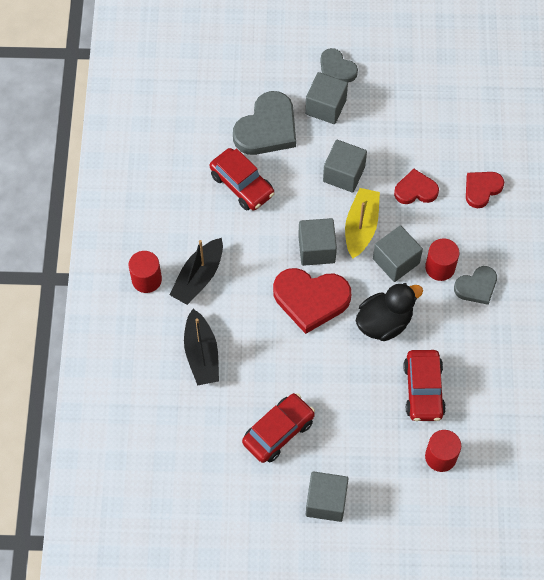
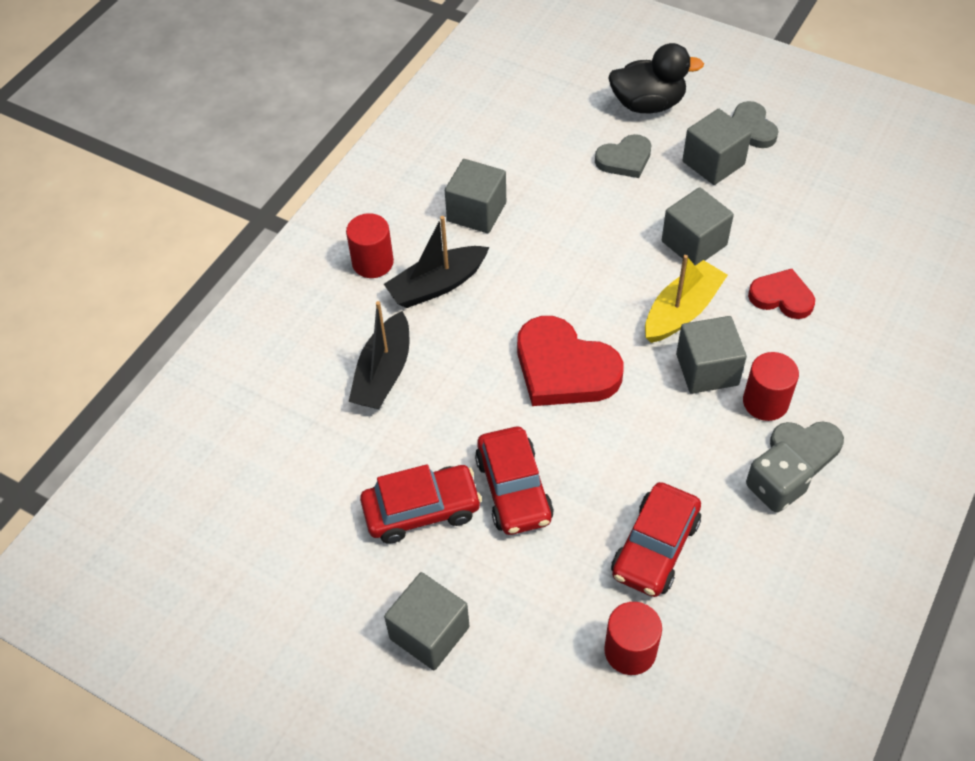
camera: 30 degrees right, 10 degrees down
red car [210,148,275,211] -> red car moved to [475,427,554,535]
grey heart [233,91,296,155] -> grey heart [595,134,651,178], size x0.59
grey cube [298,218,337,266] -> grey cube moved to [445,159,506,233]
black duck [356,283,423,341] -> black duck moved to [608,43,704,113]
red heart [466,172,504,208] -> none
none -> grey dice [746,441,814,513]

